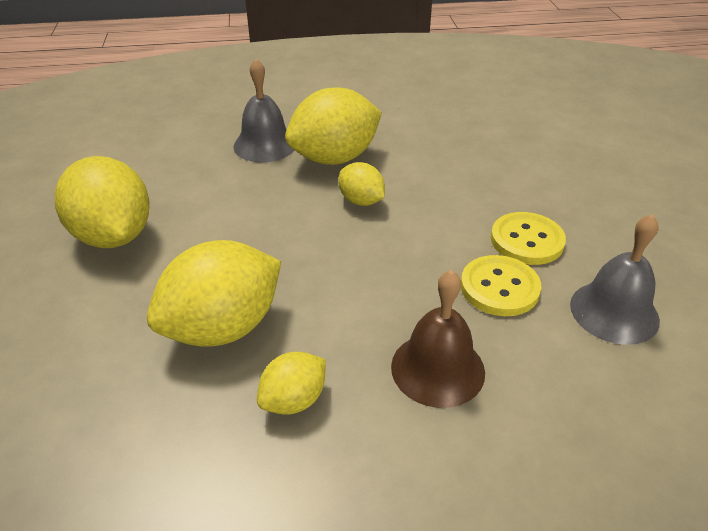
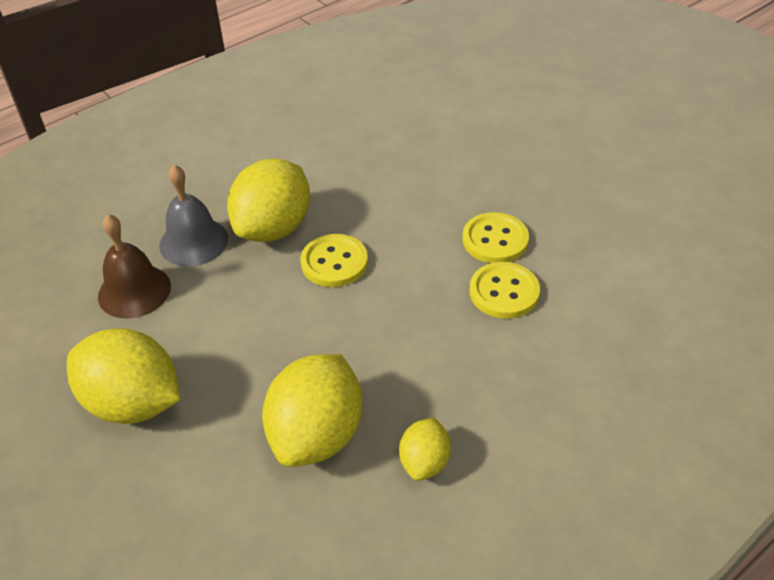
camera: 30 degrees left, 5 degrees up
yellow lemon [339,162,385,206] -> yellow button [301,234,368,287]
brown bell [391,270,485,408] -> brown bell moved to [98,214,171,319]
grey bell [570,214,660,345] -> none

